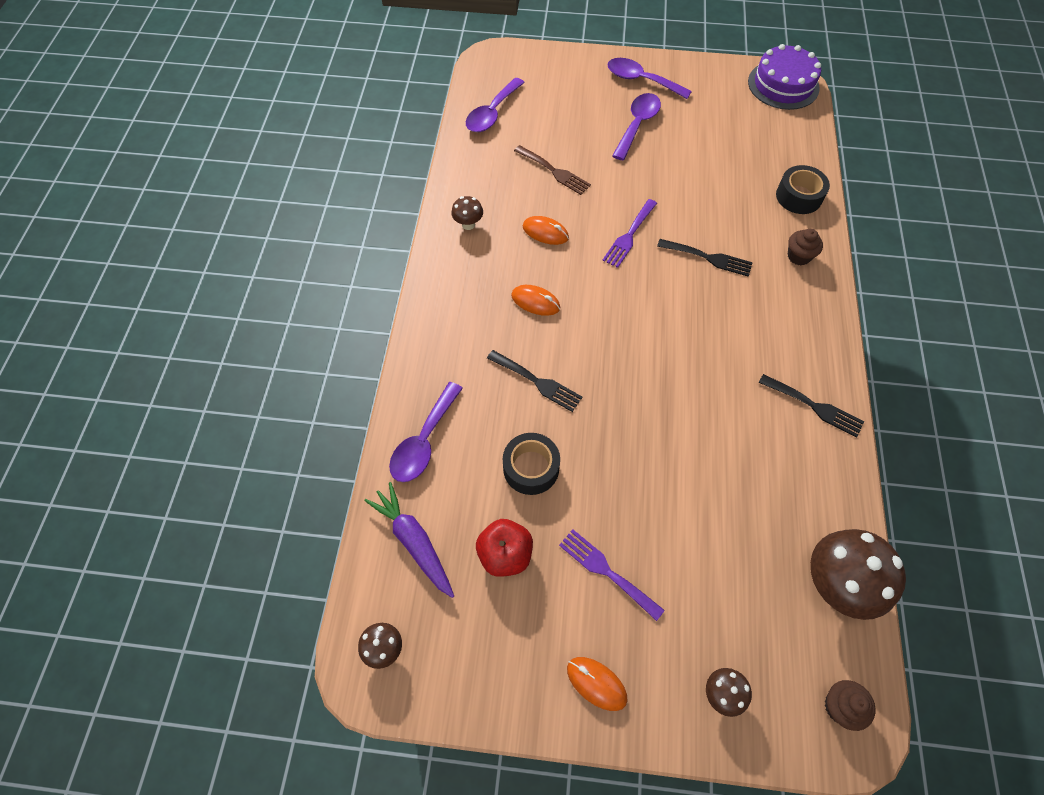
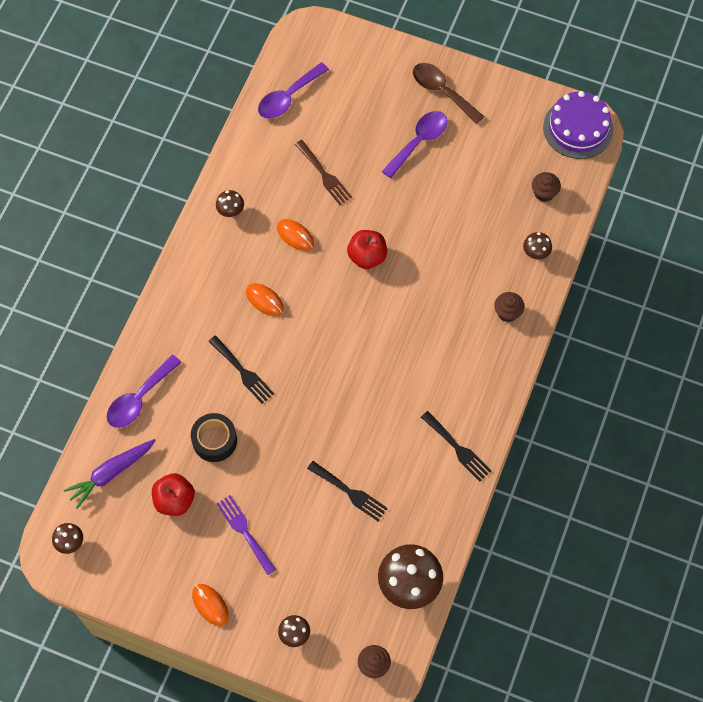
camera: 15 degrees right, 5 degrees up
purple carrot [364,482,454,598] -> purple carrot turned 105 degrees counterclockwise [63,439,156,509]
purple fork [602,199,657,268] -> red apple [347,230,387,269]
purple spoon [607,58,692,99] -> brown spoon [413,63,485,124]
black fork [657,239,753,277] -> black fork moved to [307,461,388,521]
black tape [776,165,830,214] -> brown mushroom [523,232,552,260]
none -> brown cupcake [532,172,561,202]

